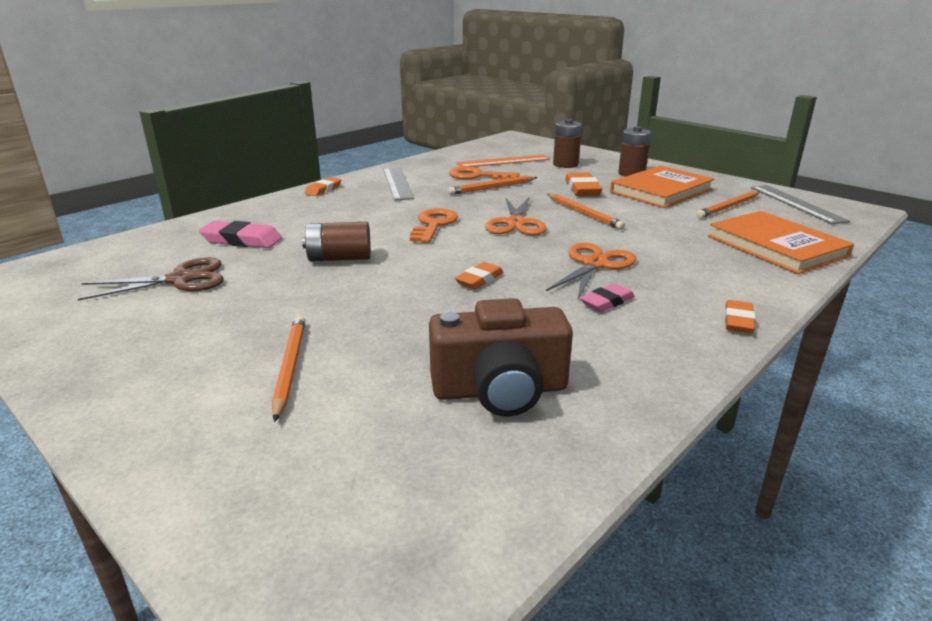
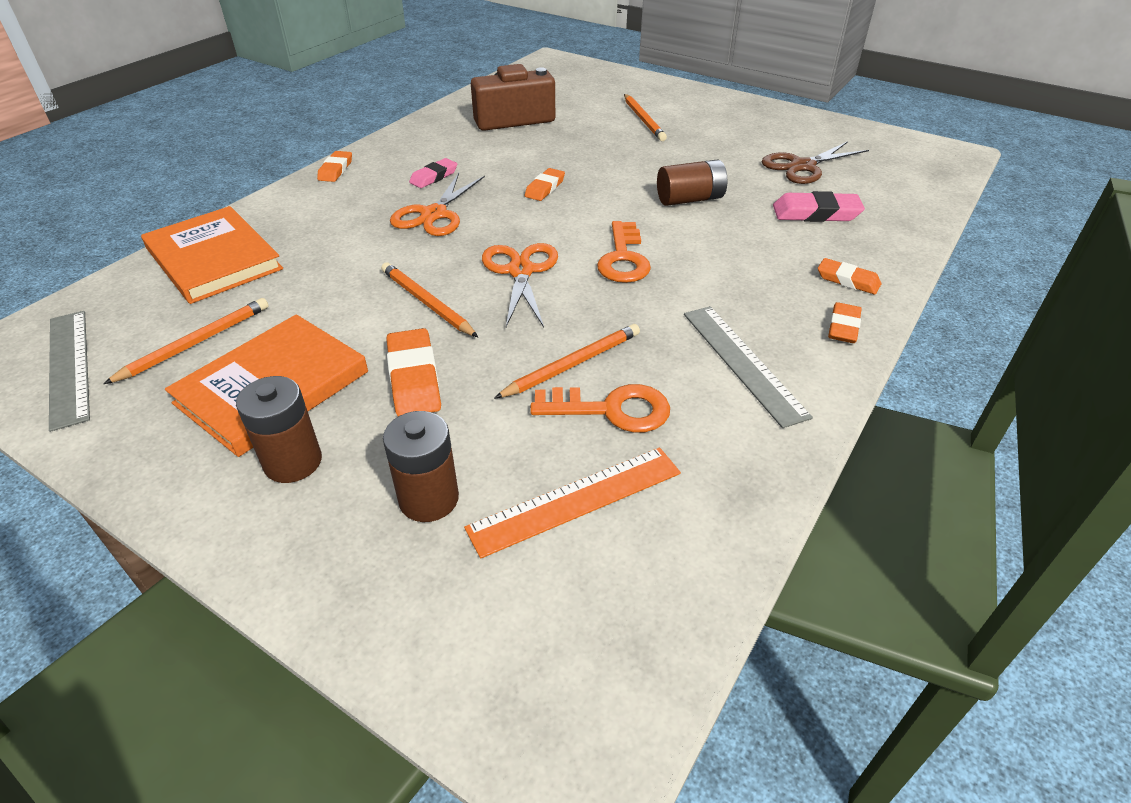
camera: 170 degrees right, 15 degrees up
none -> orange eraser [818,258,881,295]

